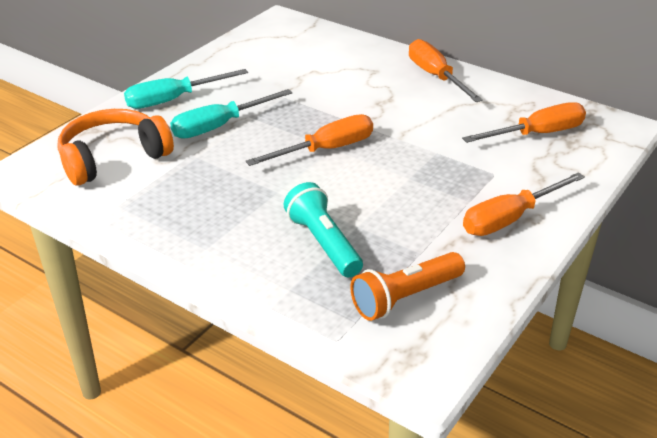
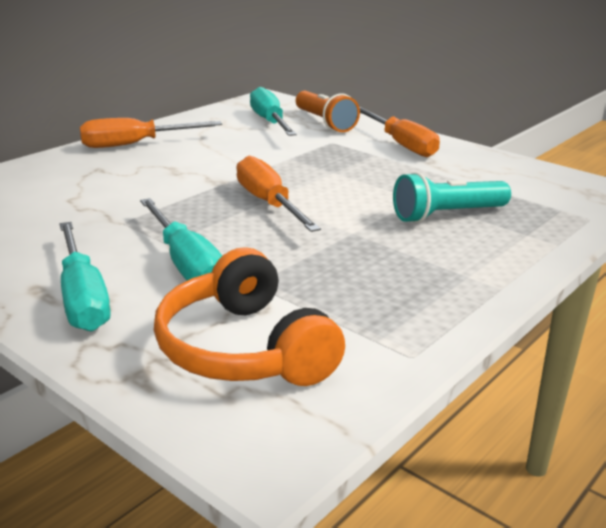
camera: 85 degrees left, 10 degrees down
orange flashlight [350,252,465,321] -> orange flashlight moved to [296,91,360,132]
orange screwdriver [462,102,586,143] -> turquoise screwdriver [250,87,297,136]

